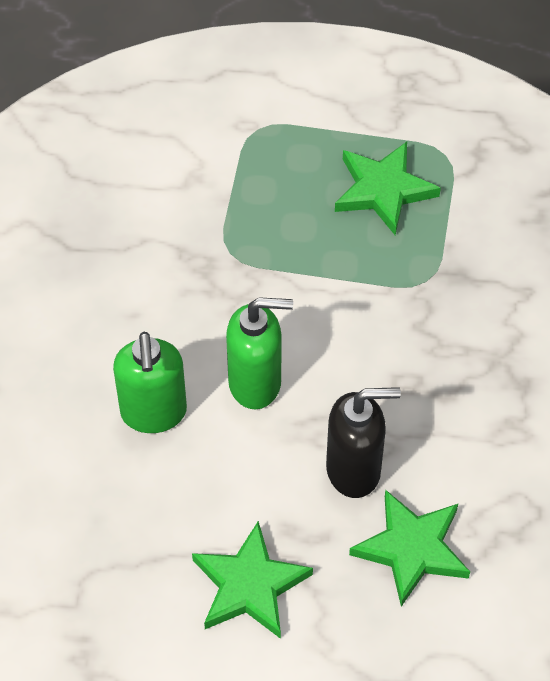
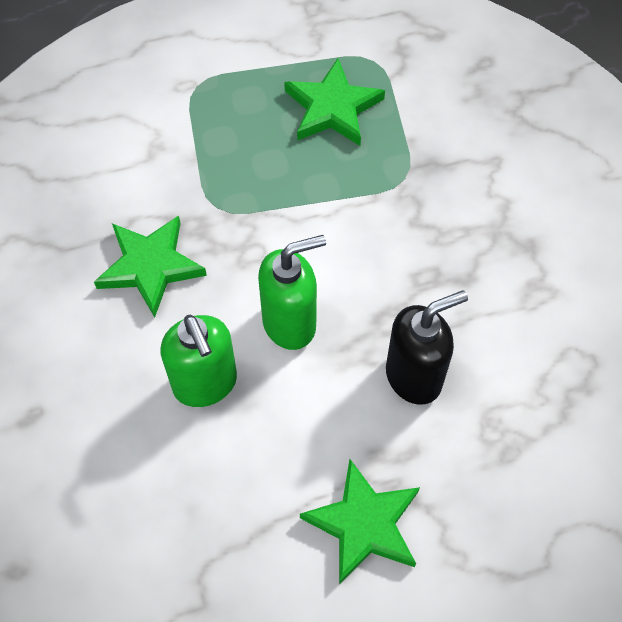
camera: 20 degrees left, 5 degrees up
green star [349,490,470,607] -> green star moved to [94,216,207,318]

